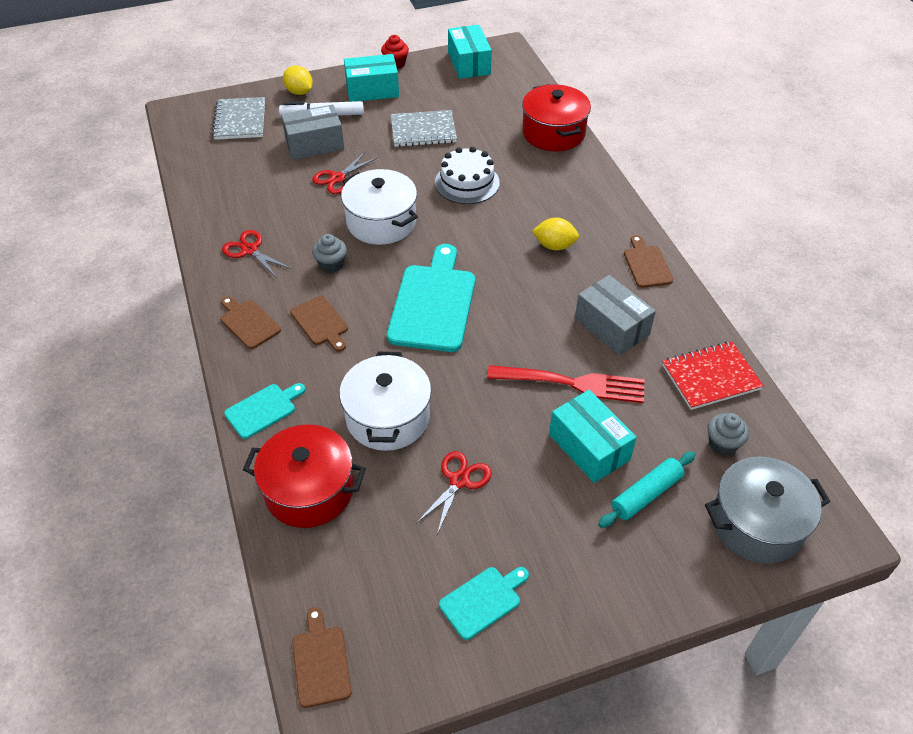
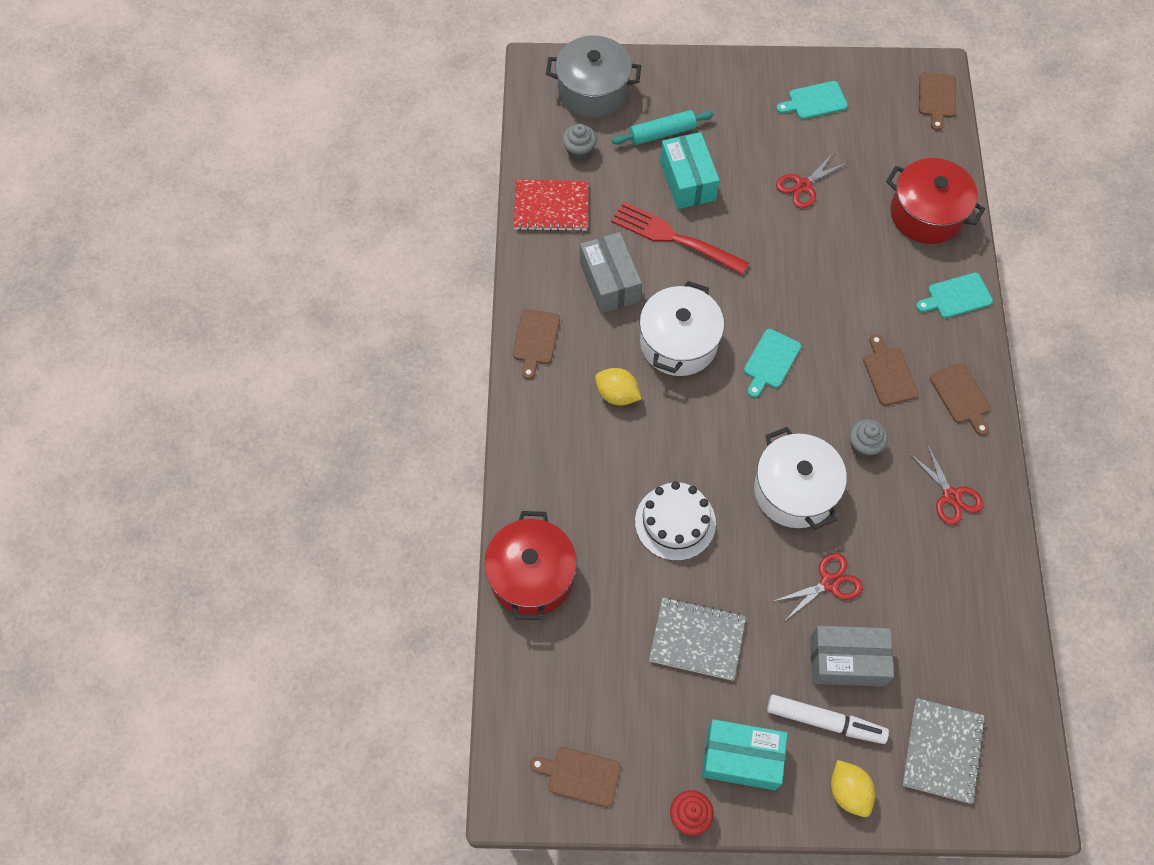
camera: 160 degrees left, 15 degrees up
white pot [339,352,431,451] -> white pot moved to [639,281,724,376]
turquoise cutting board [387,244,475,352] -> turquoise cutting board [744,329,801,398], size x0.52
turquoise box [448,25,492,79] -> brown cutting board [530,747,621,807]

